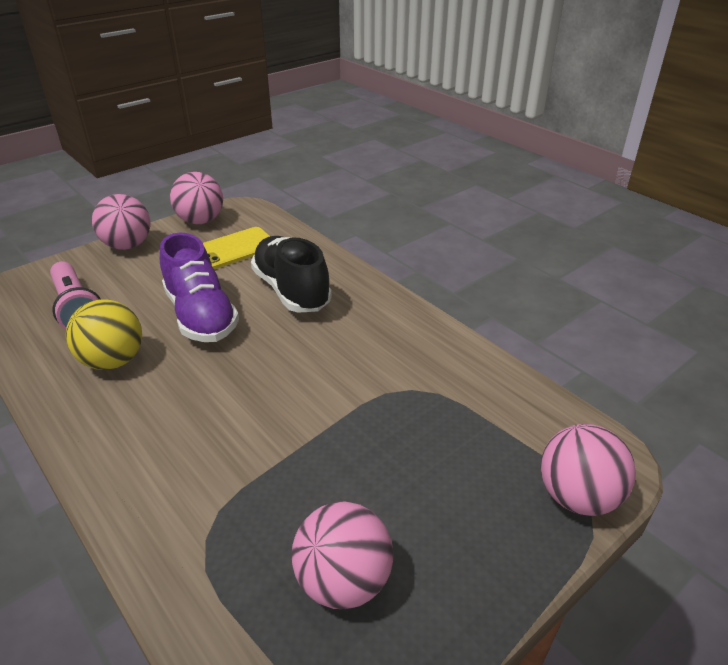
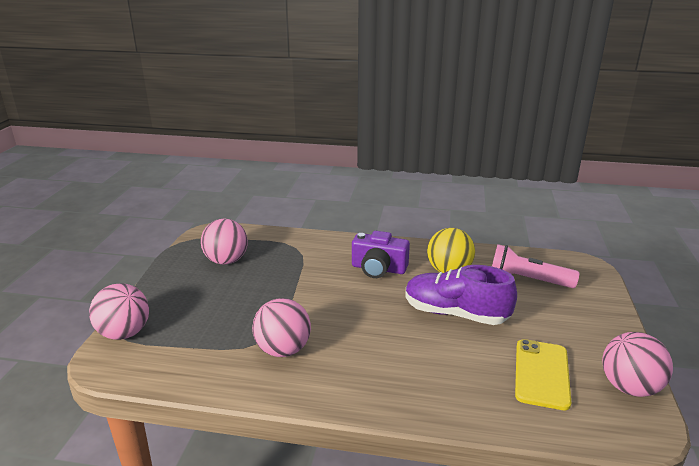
camera: 140 degrees right, 10 degrees down
pink ball [92,194,150,250] -> pink ball moved to [252,298,311,357]
black shoe [251,236,332,313] -> none
none -> purple camera [352,231,410,278]

